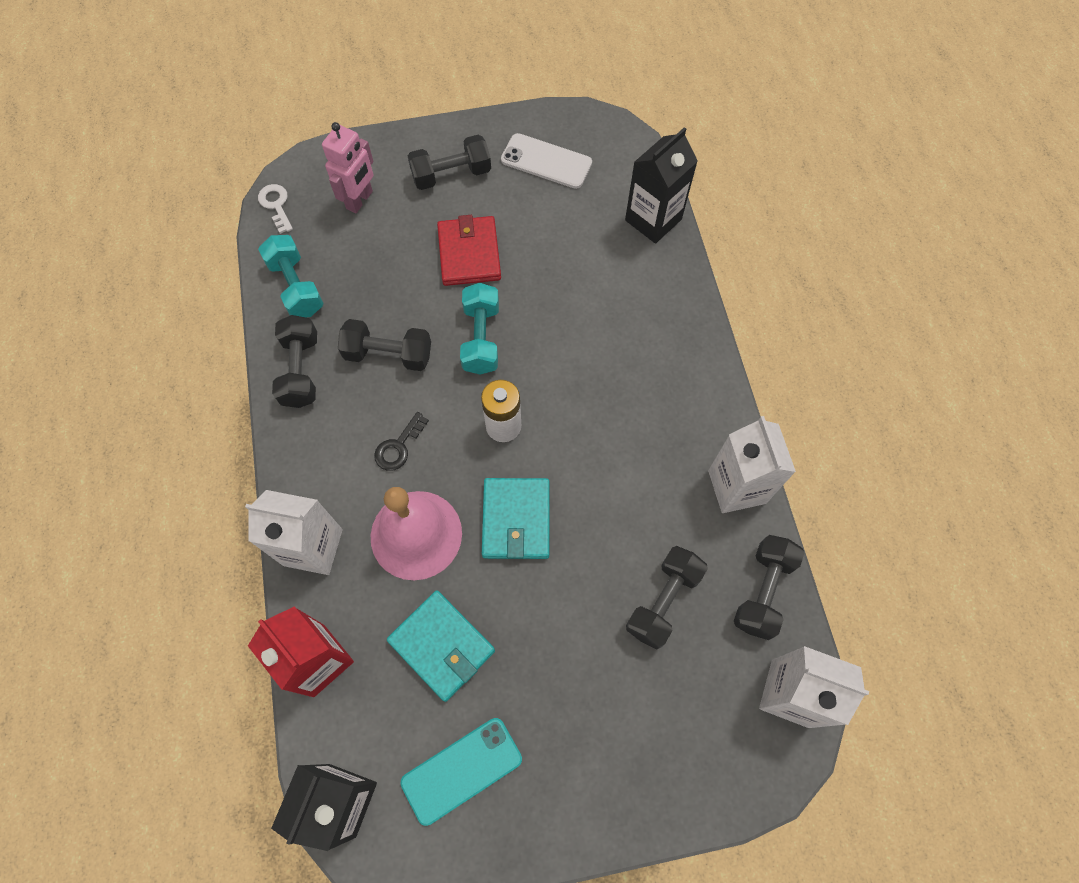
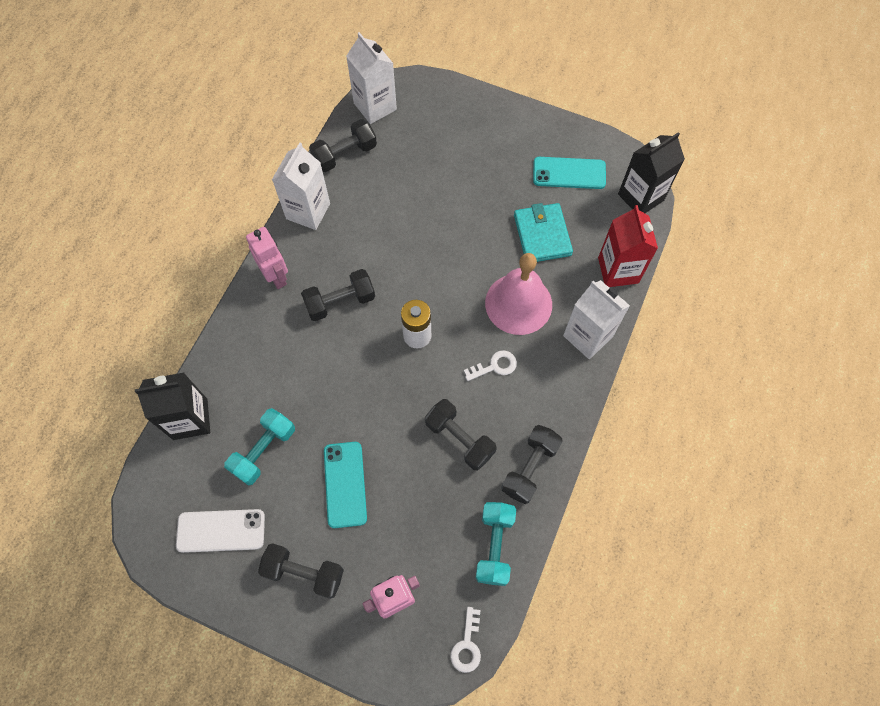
camera: 145 degrees left, 0 degrees up
black key [374,412,429,471] -> white key [464,350,517,381]
red wallet [437,215,501,286] -> turquoise phone [324,442,367,528]
turquoise dumbbell [460,283,499,375] -> turquoise dumbbell moved to [224,408,295,486]
turquoise wallet [482,478,550,559] -> none
white phone [501,133,592,189] -> white phone turned 60 degrees counterclockwise [176,509,265,553]
black dumbbell [626,546,708,650] -> black dumbbell moved to [301,269,375,321]
none -> pink robot [246,227,288,289]

